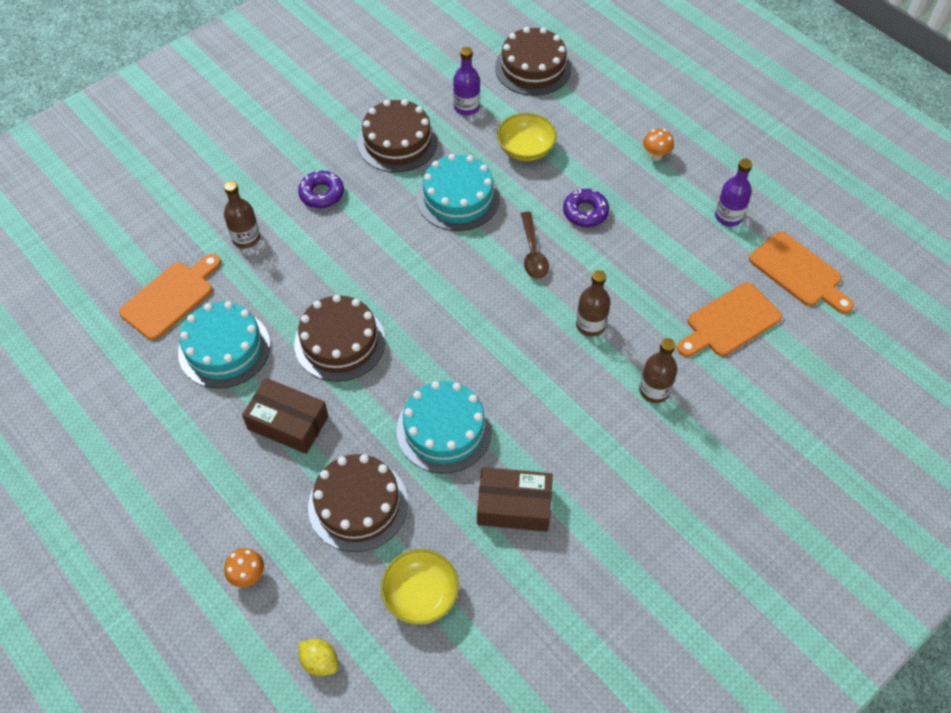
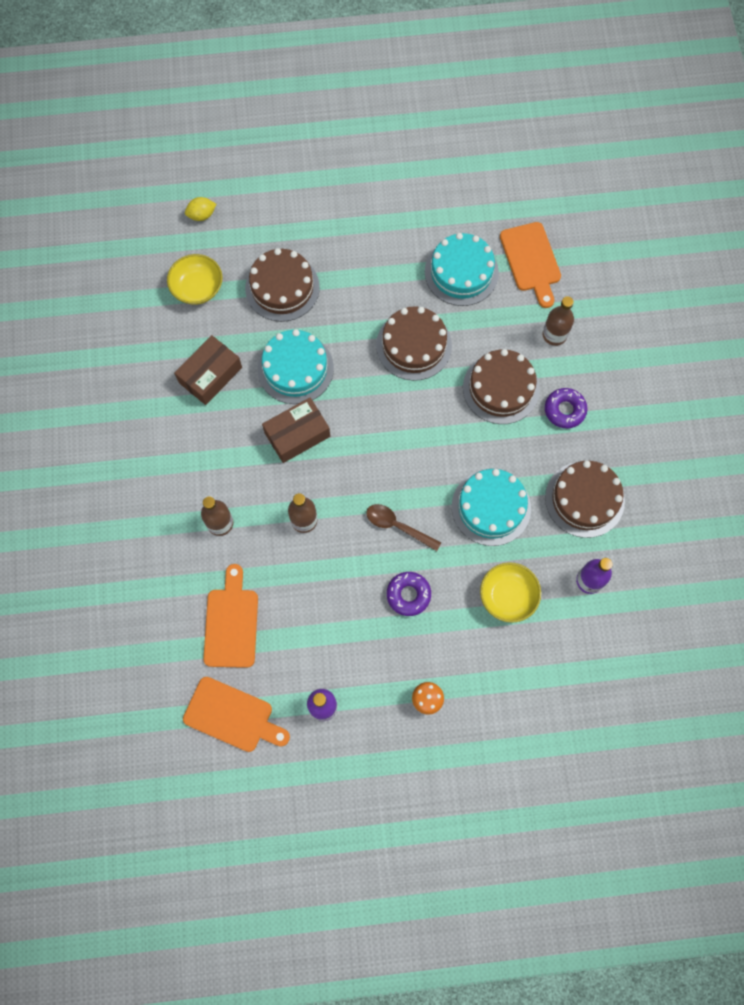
camera: 125 degrees right, 15 degrees up
orange mushroom [224,548,264,587] -> none
brown box [242,378,329,454] -> brown box moved to [262,397,330,463]
brown cake [495,27,571,96] -> brown cake moved to [463,349,540,424]
orange cutting board [749,231,854,314] -> orange cutting board turned 150 degrees counterclockwise [183,677,290,752]

